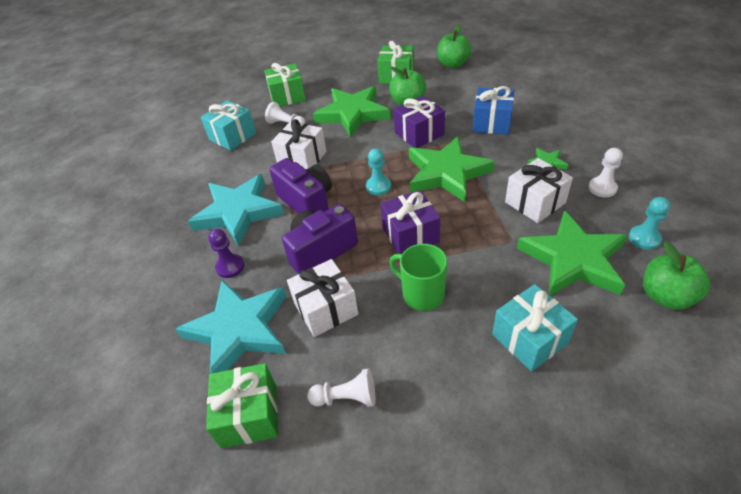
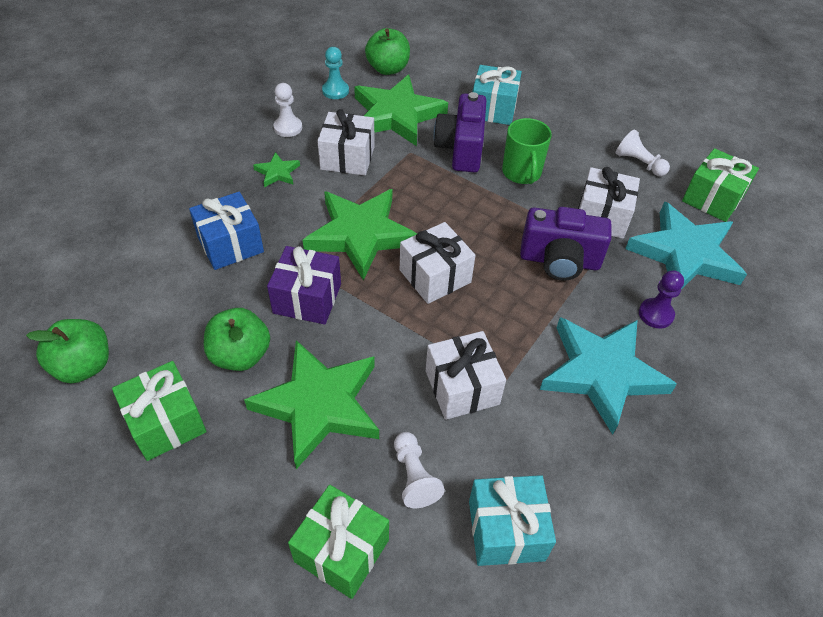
camera: 140 degrees left, 5 degrees up
purple camera [269,158,332,214] -> purple camera moved to [433,92,487,172]
turquoise pawn [366,148,391,195] -> white gift [400,222,476,304]
purple gift [380,190,440,254] -> none

